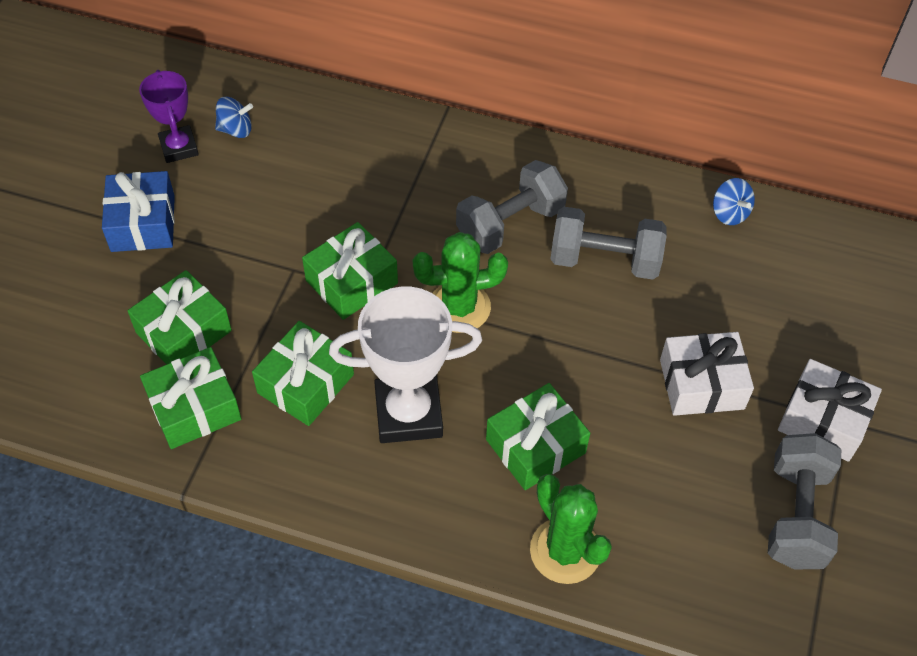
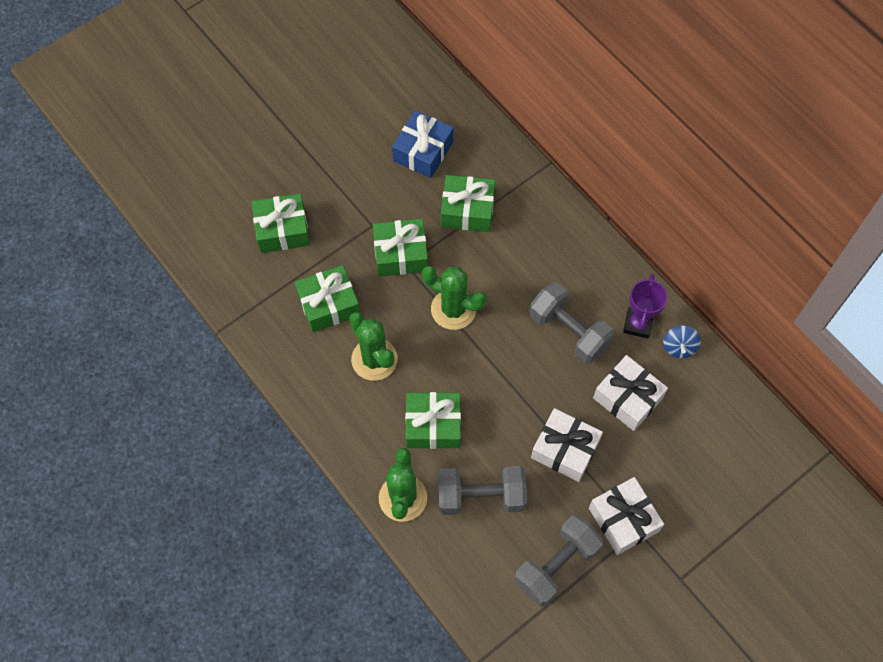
camera: 35 degrees right, 10 degrees up
blue gift [102,171,175,252] -> blue gift moved to [392,110,453,178]
purple trophy [139,70,199,163] -> purple trophy moved to [623,274,668,338]
green gift [140,347,241,449] -> green gift moved to [441,175,495,232]
blue spinning top [215,97,253,138] -> none
white trophy [329,287,482,443] -> green cactus [349,312,398,381]
grey dumbbell [456,160,568,254] -> grey dumbbell moved to [438,466,527,515]
none -> white gift [593,355,668,431]

